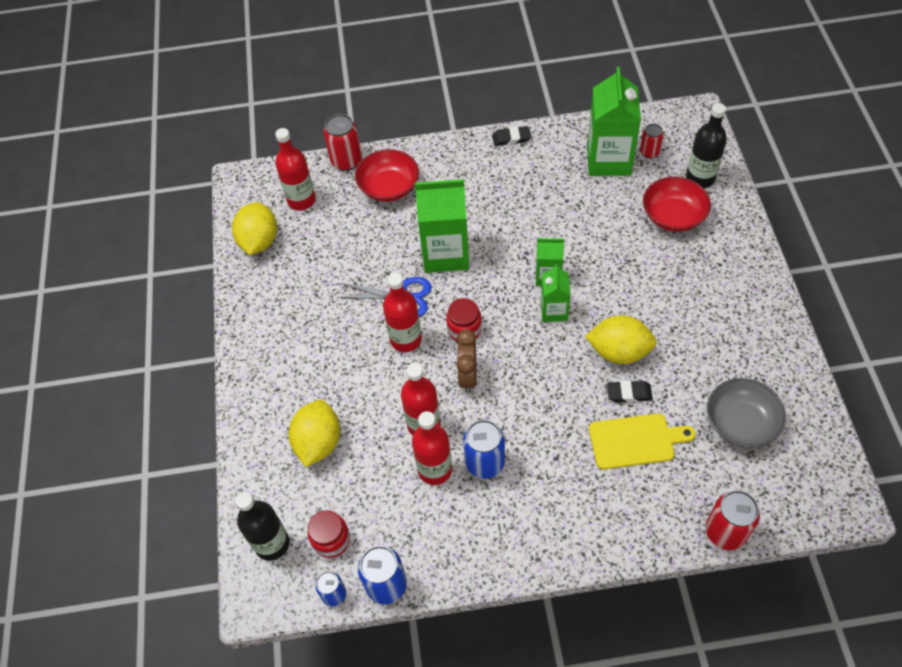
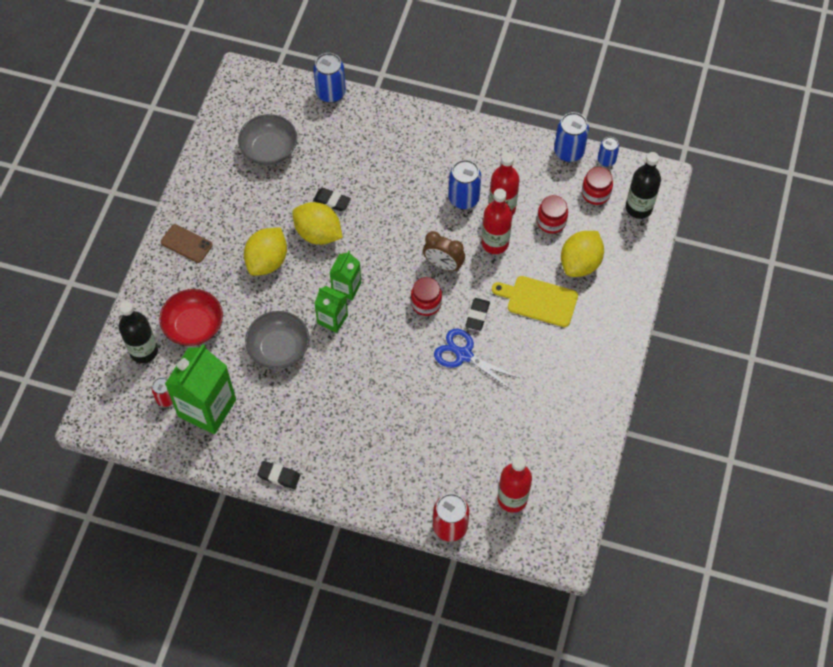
camera: 160 degrees left, 5 degrees up
yellow lemon [232,202,277,255] -> yellow lemon moved to [244,227,287,276]
red bowl [355,149,419,202] -> none
red bottle [383,273,422,352] -> black eraser [465,298,490,331]
green carton [415,179,469,273] -> none
brown clock [456,329,477,393] -> brown clock turned 90 degrees clockwise [423,231,465,272]
yellow cutting board [589,413,696,470] -> yellow cutting board moved to [492,276,578,327]
red can [706,490,760,550] -> blue can [313,53,346,103]
none -> brown phone [161,224,213,263]
none -> grey bowl [245,311,309,369]
none -> red jar [537,195,568,234]

